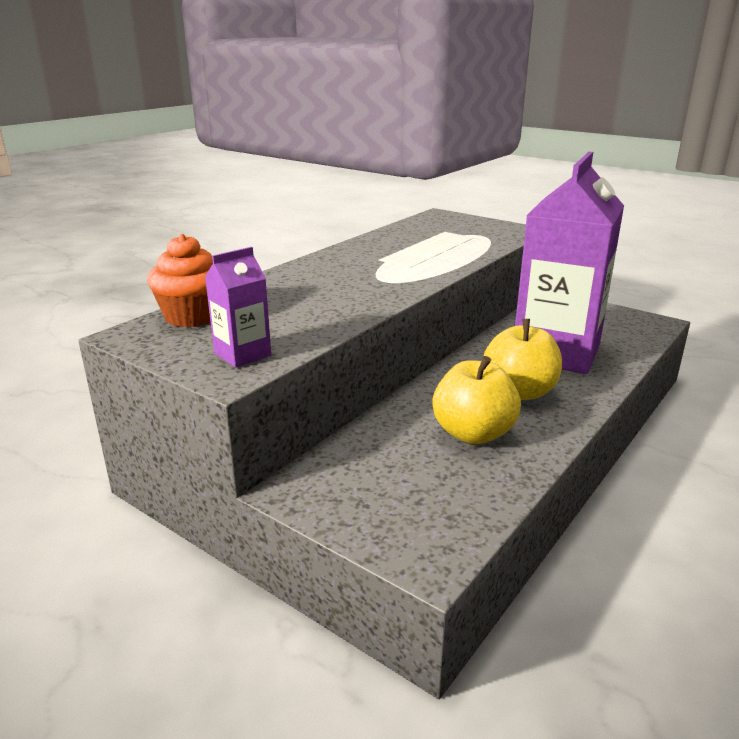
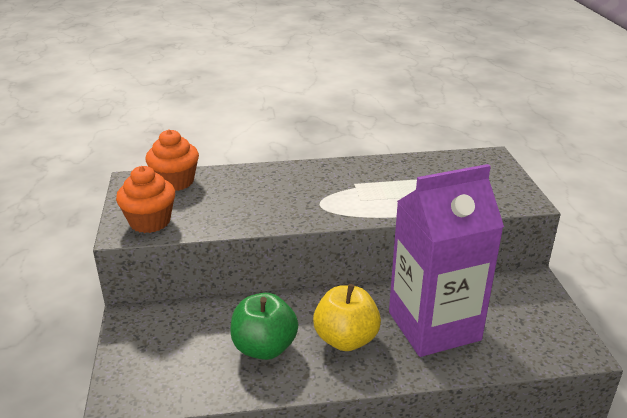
camera: 45 degrees right, 5 degrees up
purple carton [205,247,271,368] -> orange cupcake [116,166,175,233]
yellow apple [433,356,521,444] -> green apple [230,293,298,360]

